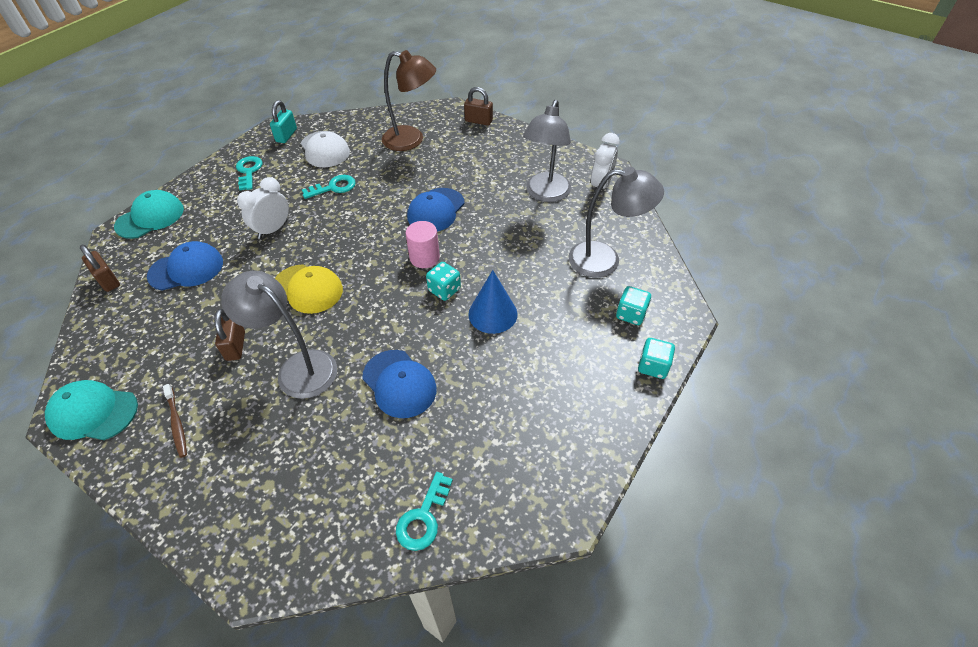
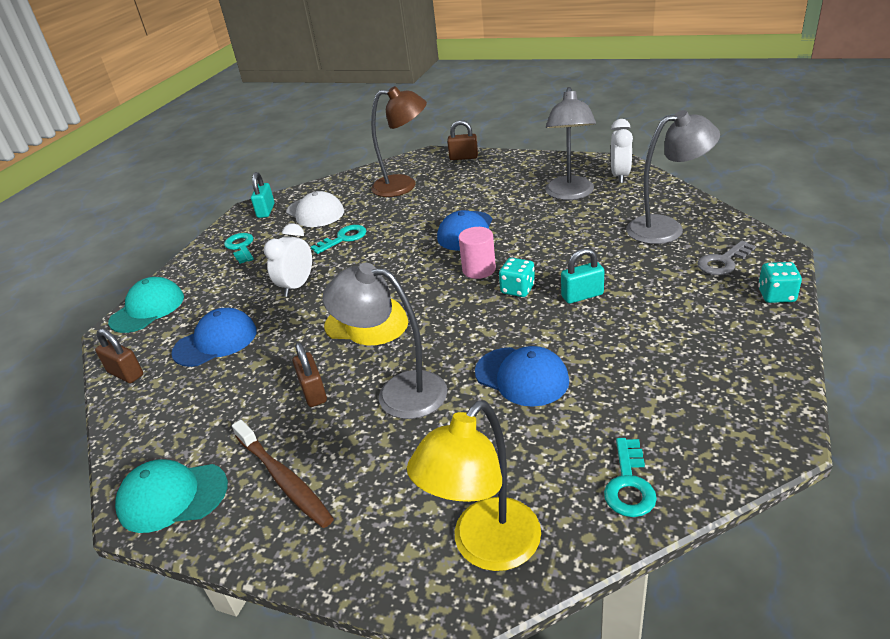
camera: 10 degrees left, 15 degrees down
brown toothbrush [163,384,187,458] -> brown toothbrush [232,420,334,528], size x1.60
blue cone [468,270,517,334] -> turquoise padlock [561,248,604,304]
turquoise dice [616,286,651,325] -> grey key [697,241,756,275]
none -> yellow lamp [407,401,541,571]

